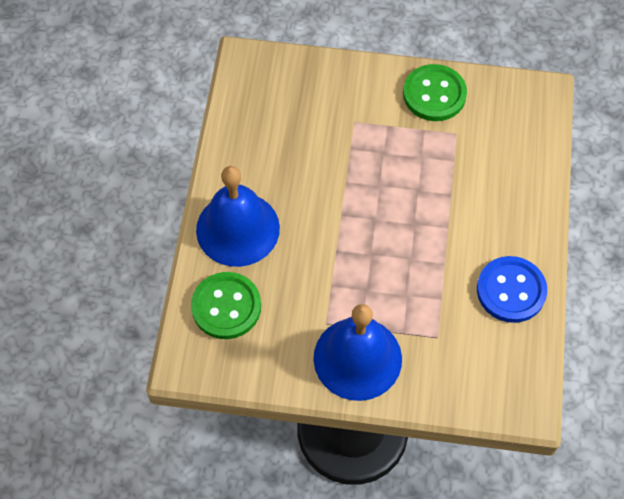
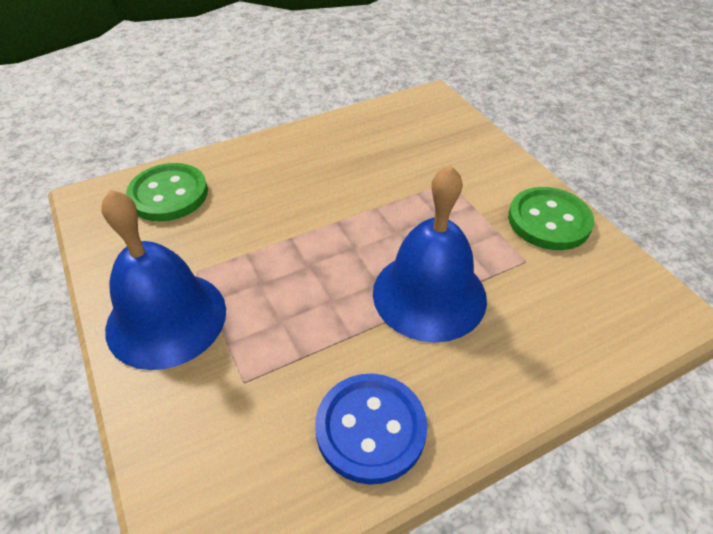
camera: 55 degrees right, 15 degrees down
blue bell [196,166,280,267] -> blue bell moved to [373,165,487,343]

